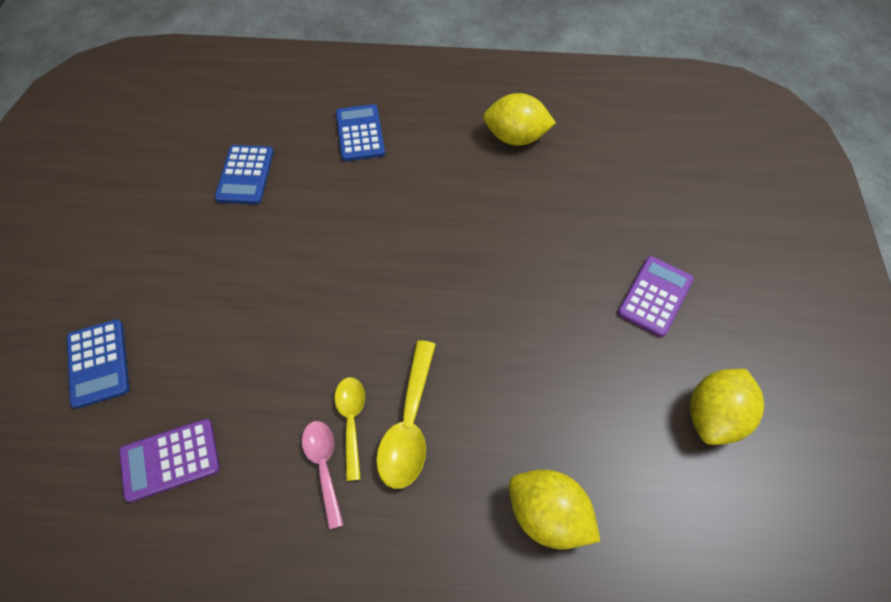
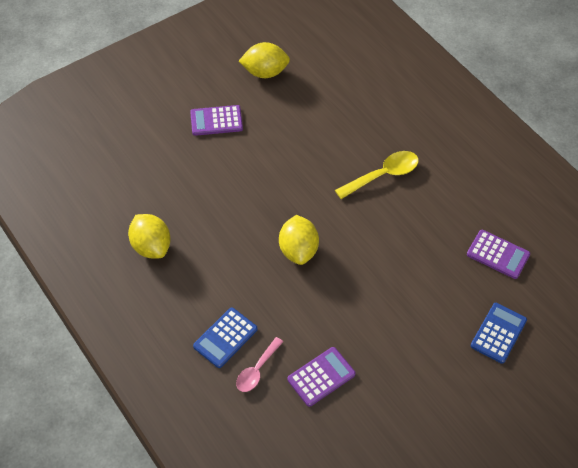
camera: 130 degrees left, 5 degrees down
blue calculator [215,145,274,204] -> purple calculator [287,347,356,407]
pink spoon [302,421,344,530] -> pink spoon moved to [236,337,283,392]
yellow spoon [334,377,365,481] -> none
yellow lemon [509,469,600,549] -> yellow lemon moved to [279,215,319,265]

